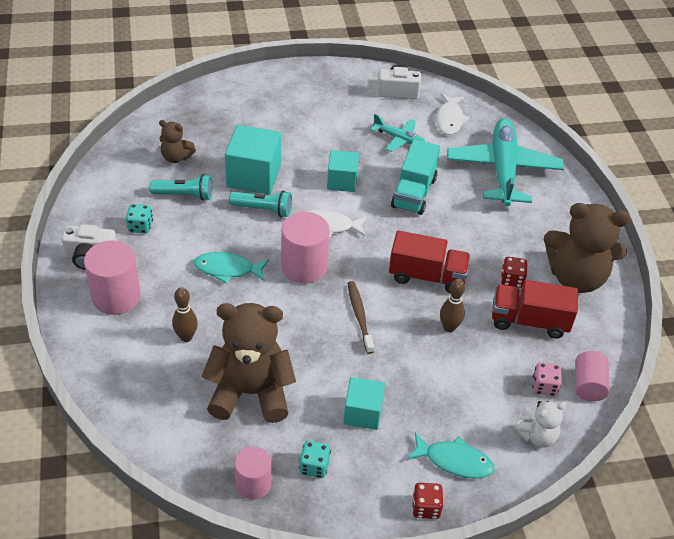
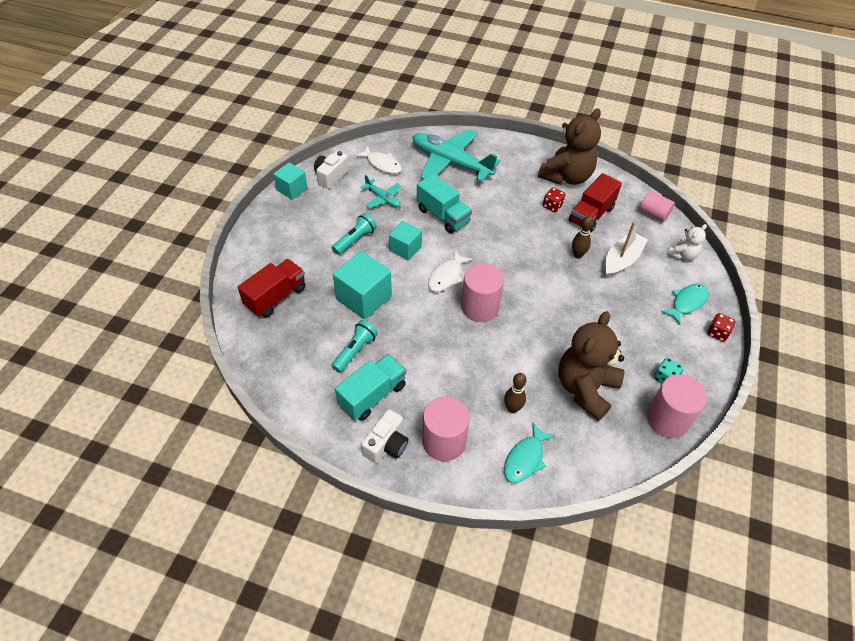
camera: 60 degrees left, 5 degrees up
turquoise dice [126,204,153,234] -> turquoise truck [335,354,406,421]
brown teddy bear [159,120,196,163] -> none
turquoise fish [193,252,269,284] -> turquoise fish moved to [504,422,556,483]
turquoise flashlight [229,191,292,217] -> turquoise flashlight moved to [332,213,377,255]
pink cylinder [235,447,271,500] -> pink cylinder [647,375,707,438], size x1.56
turquoise cube [343,377,385,430] -> turquoise cube moved to [273,162,308,200]
brown toothbrush [348,281,374,354] -> none
turquoise plane [371,114,425,152] -> turquoise plane turned 75 degrees clockwise [360,175,401,208]
red truck [389,231,471,293] -> red truck moved to [238,259,306,318]
white teddy bear [514,401,566,448] -> white teddy bear turned 45 degrees clockwise [668,224,707,261]
pink dice [532,362,562,396] -> none
none -> white boat [604,222,648,278]

